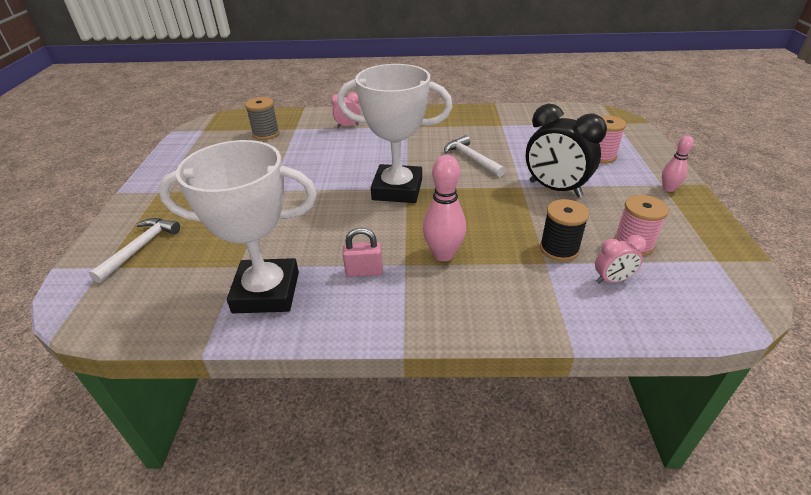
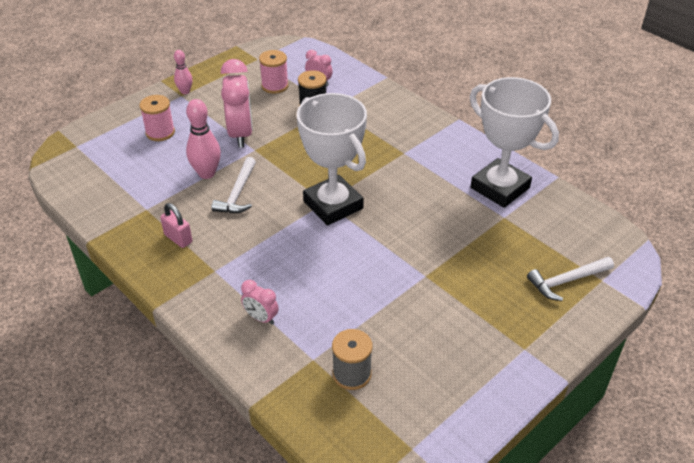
camera: 135 degrees left, 5 degrees up
pink padlock [343,228,383,277] -> pink padlock moved to [160,203,192,248]
pink bowling pin [423,155,466,261] -> pink bowling pin moved to [186,99,221,179]
black clock [526,104,607,197] -> pink clock [221,59,253,148]

